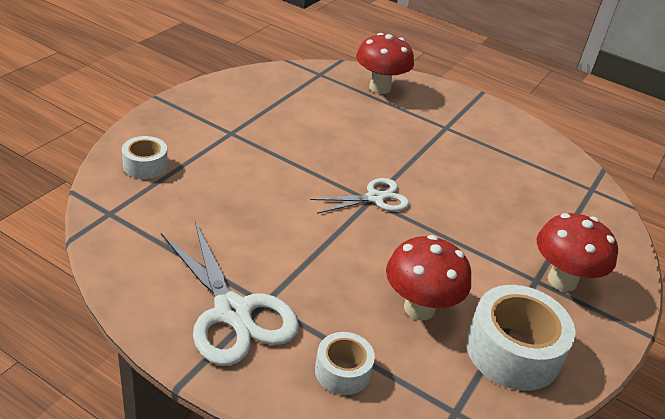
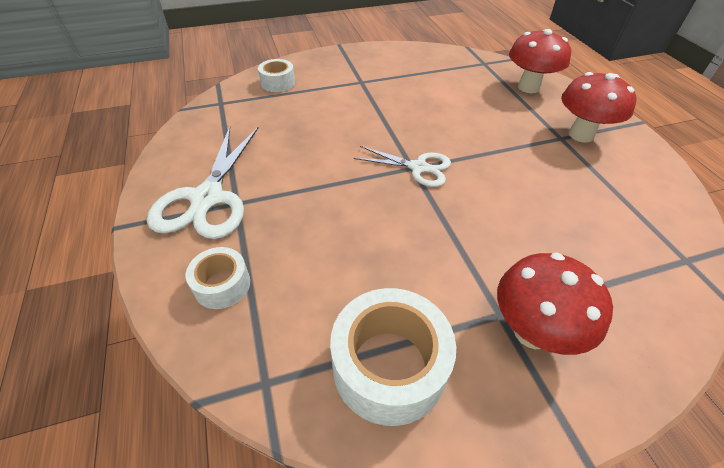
camera: 45 degrees right, 10 degrees up
red mushroom [386,235,471,320] -> red mushroom moved to [561,72,636,143]

